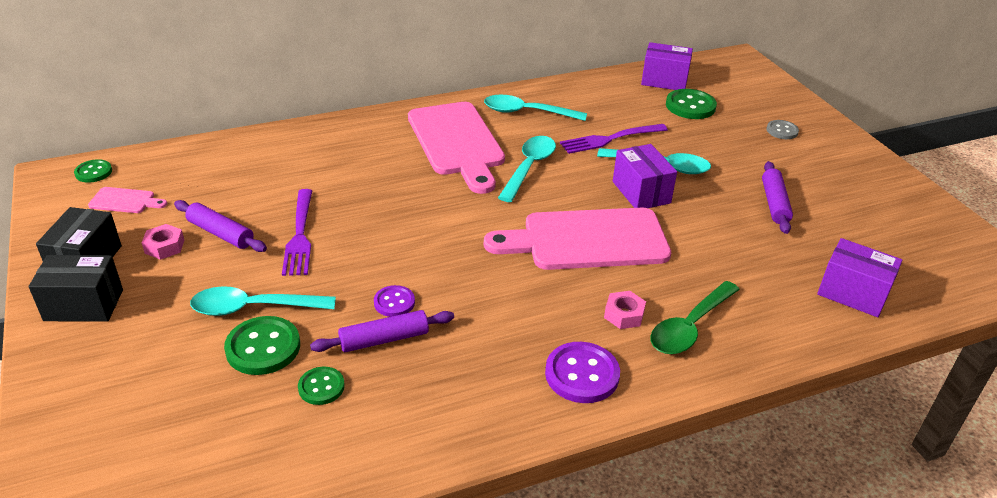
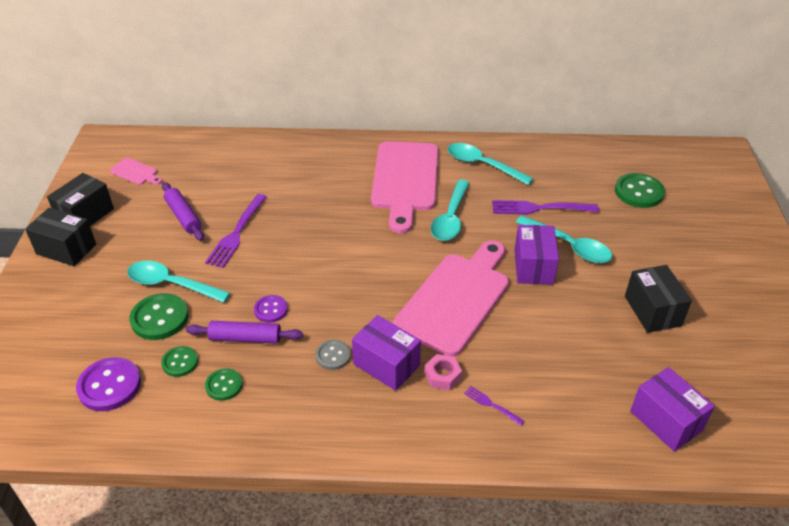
camera: 25 degrees right, 5 degrees up
green button [74,159,112,183] -> green button moved to [205,368,243,401]
pink nut [142,224,184,260] -> none
pink cutting board [484,208,671,270] -> pink cutting board turned 105 degrees clockwise [393,240,509,357]
turquoise spoon [498,136,556,202] -> turquoise spoon turned 150 degrees clockwise [431,180,470,241]
purple button [545,342,620,403] -> purple button moved to [76,357,141,411]
purple box [641,42,693,90] -> purple box moved to [352,315,421,391]
green spoon [650,281,740,354] -> purple fork [464,386,524,426]
purple rolling pin [762,161,793,234] -> black box [625,265,692,333]
grey button [766,120,799,139] -> grey button moved to [315,340,351,370]

